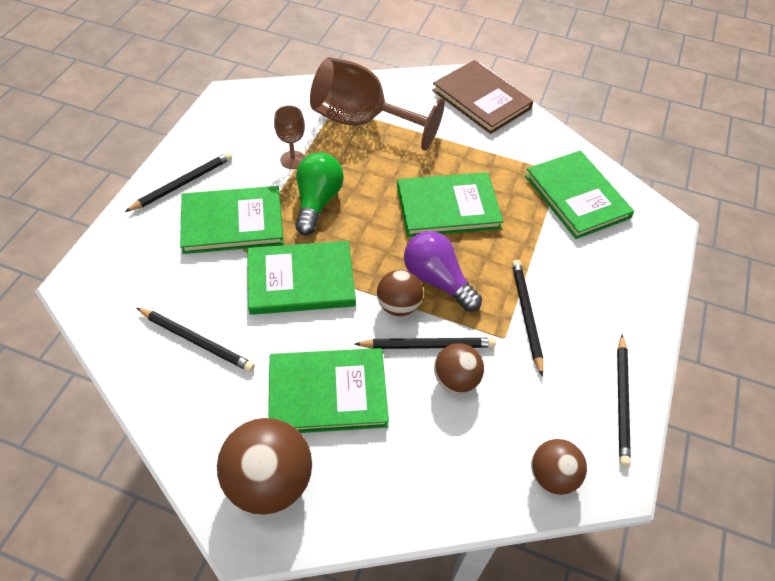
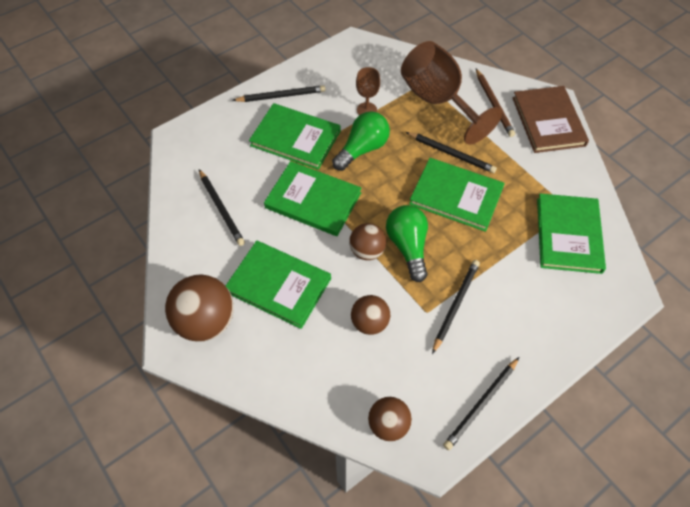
camera: 35 degrees right, 5 degrees up
black pencil [355,338,496,349] -> black pencil moved to [406,132,497,173]
purple light bulb [404,231,482,312] -> green light bulb [386,205,428,282]
none -> brown pencil [476,69,515,137]

